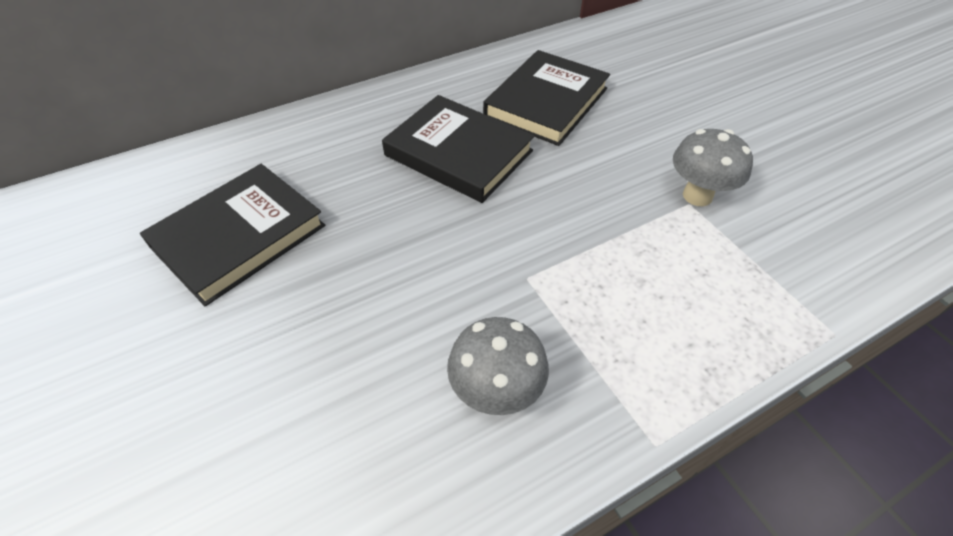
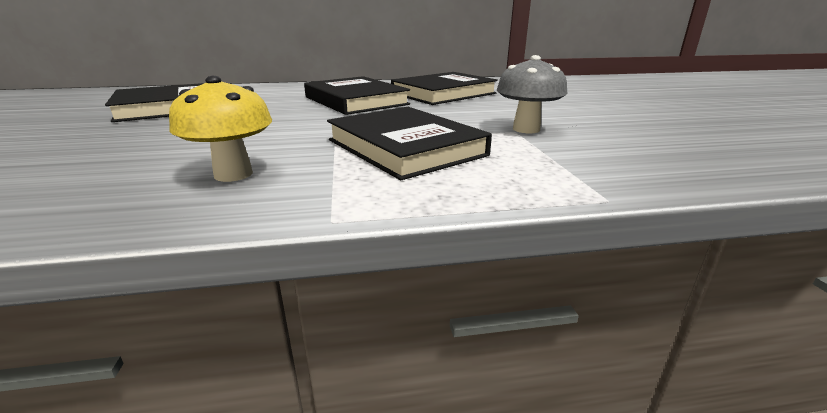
camera: 20 degrees right, 25 degrees down
grey mushroom [447,317,549,415] -> yellow mushroom [169,76,272,182]
none -> black book [327,107,492,180]

